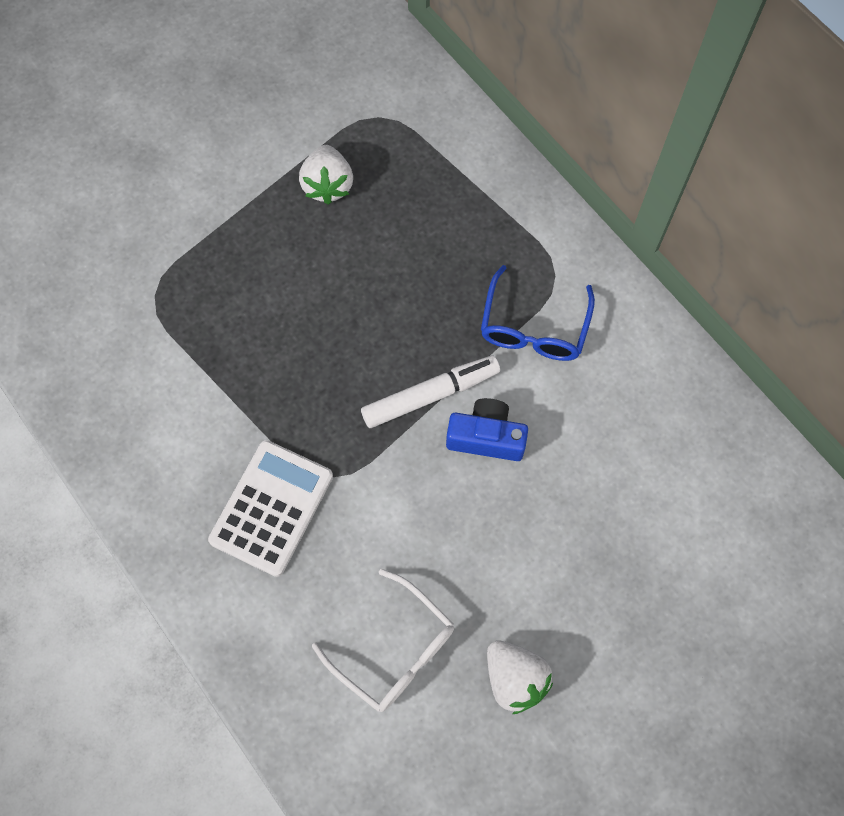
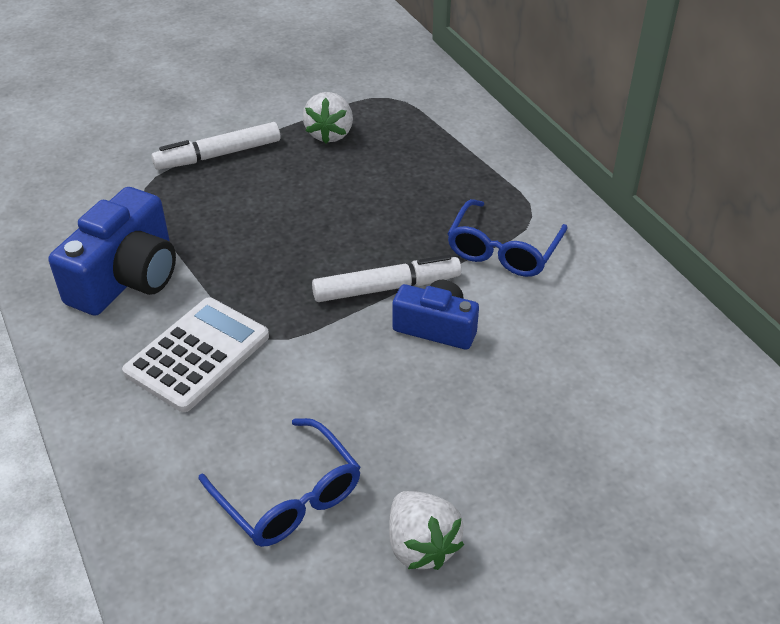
camera: 10 degrees right, 25 degrees down
white glasses [312,569,454,712] -> blue glasses [199,418,361,547]
none -> blue camera [49,187,176,316]
none -> white marker [151,122,280,170]

